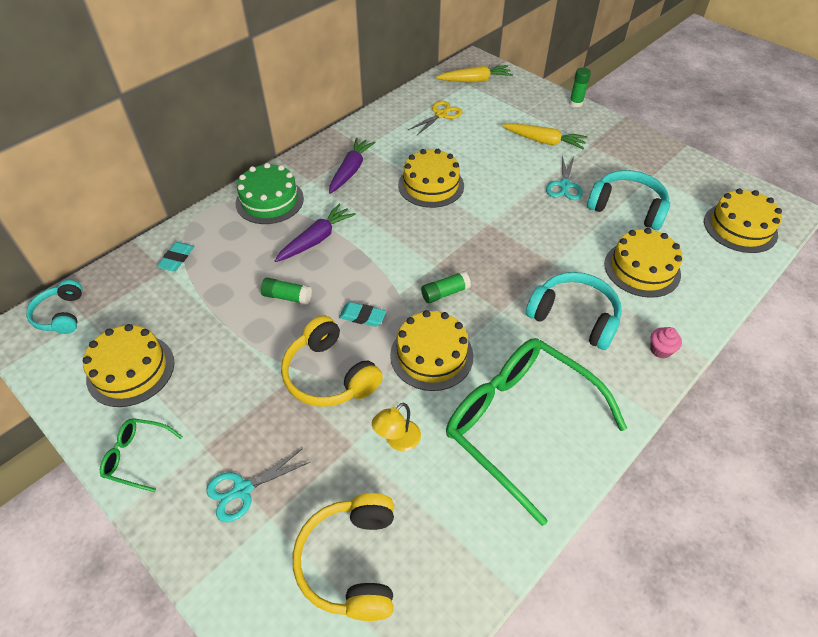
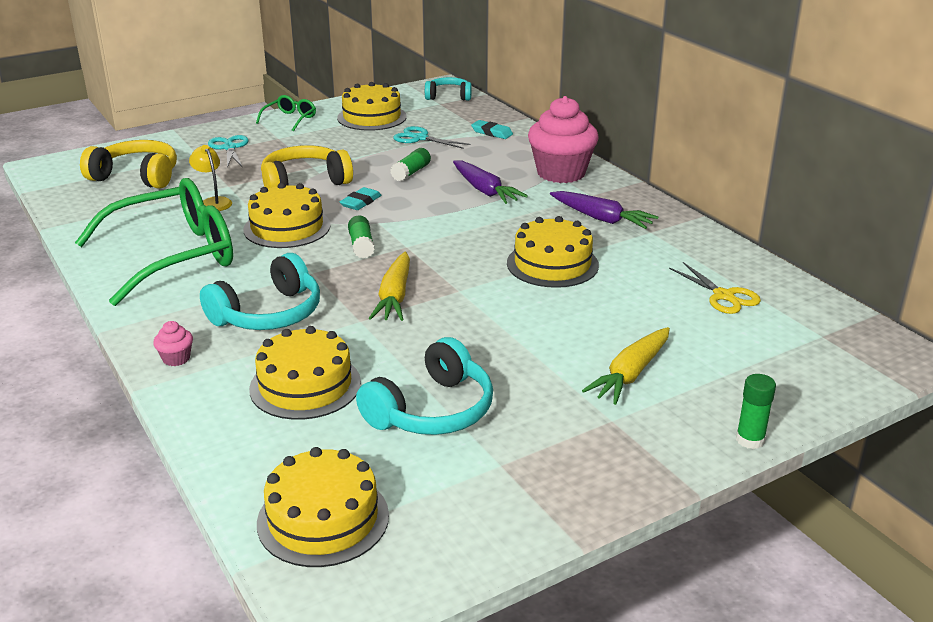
camera: 105 degrees right, 20 degrees down
green cake [235,163,304,224] -> pink cupcake [528,96,599,183]
yellow carrot [436,65,513,83] -> yellow carrot moved to [369,252,410,321]
turquoise scissors [546,156,583,200] -> turquoise scissors moved to [393,126,470,149]

